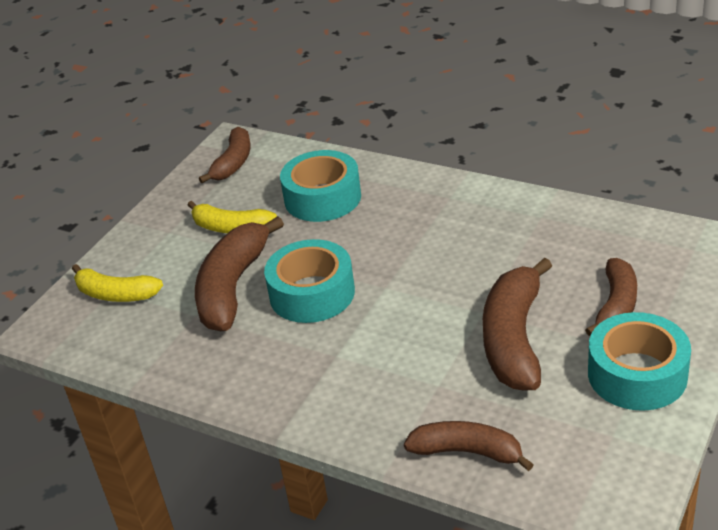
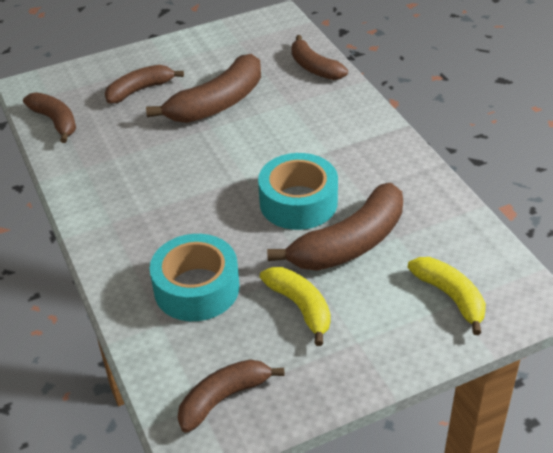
camera: 145 degrees left, 5 degrees up
turquoise tape [588,312,691,411] -> none
none -> brown banana [23,92,76,143]

